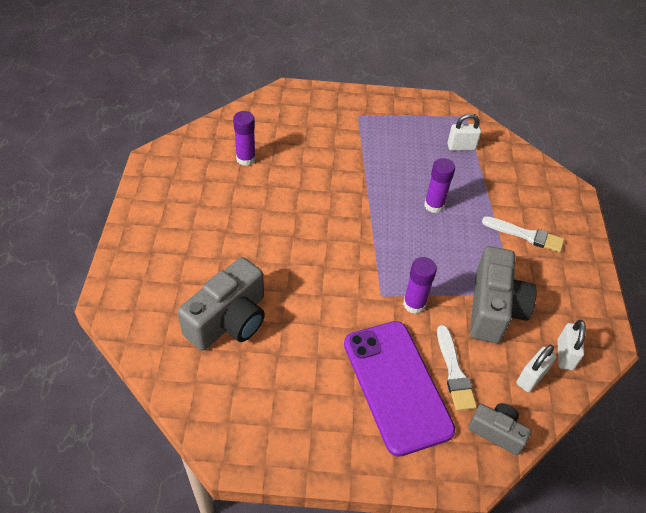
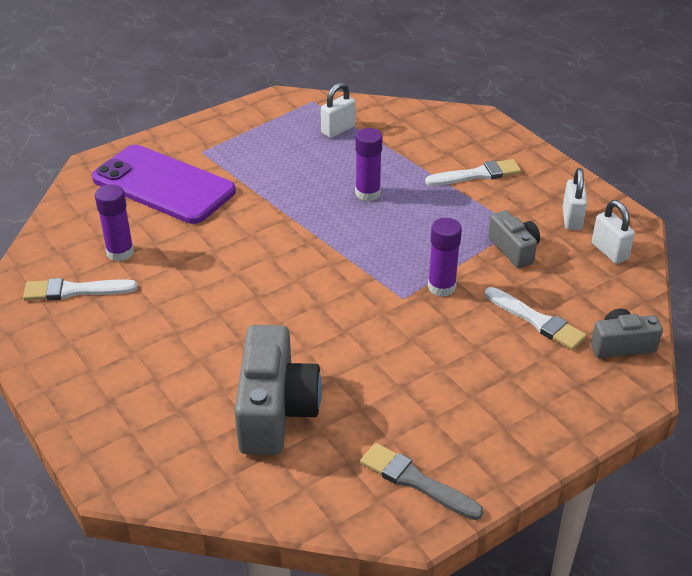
camera: 35 degrees left, 10 degrees down
purple phone [344,321,456,457] -> purple phone moved to [92,145,236,224]
grey camera [470,246,537,343] -> grey camera [488,210,540,268], size x0.56
white padlock [517,345,557,392] -> white padlock moved to [563,168,587,230]
none -> white brush [23,278,138,300]
none -> grey brush [360,443,484,520]

